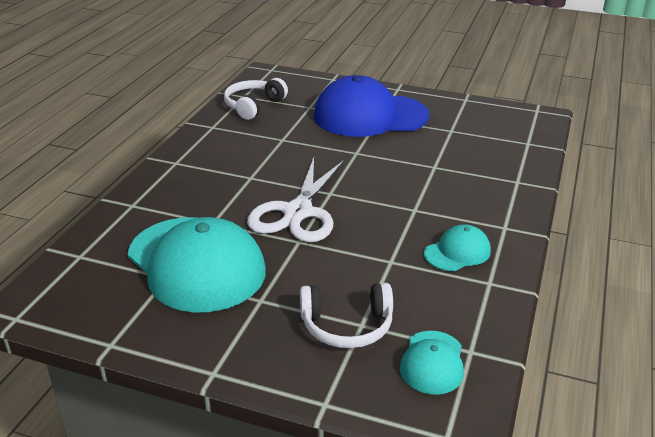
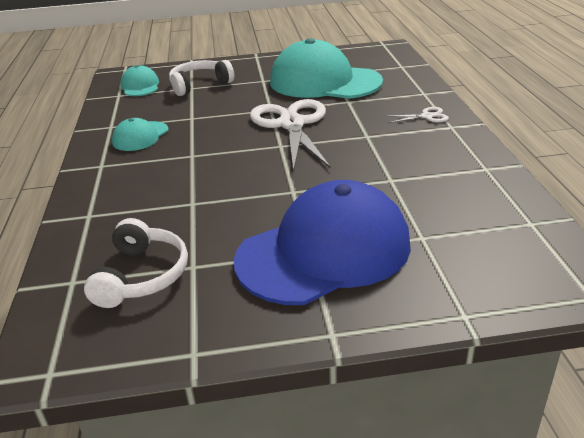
camera: 155 degrees right, 0 degrees up
white headphones [224,78,288,120] -> white headphones moved to [84,218,188,308]
none -> white scissors [385,107,449,123]

